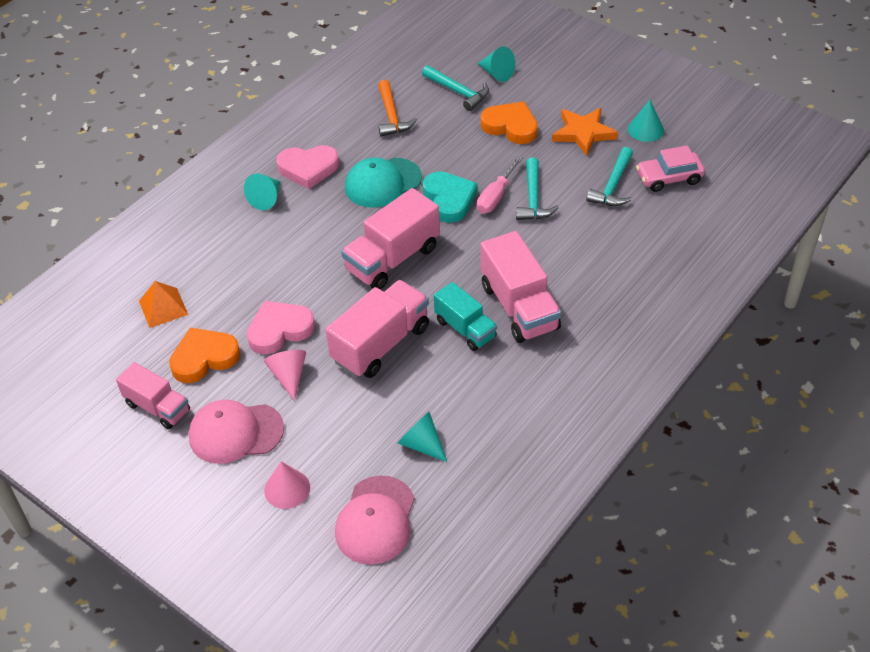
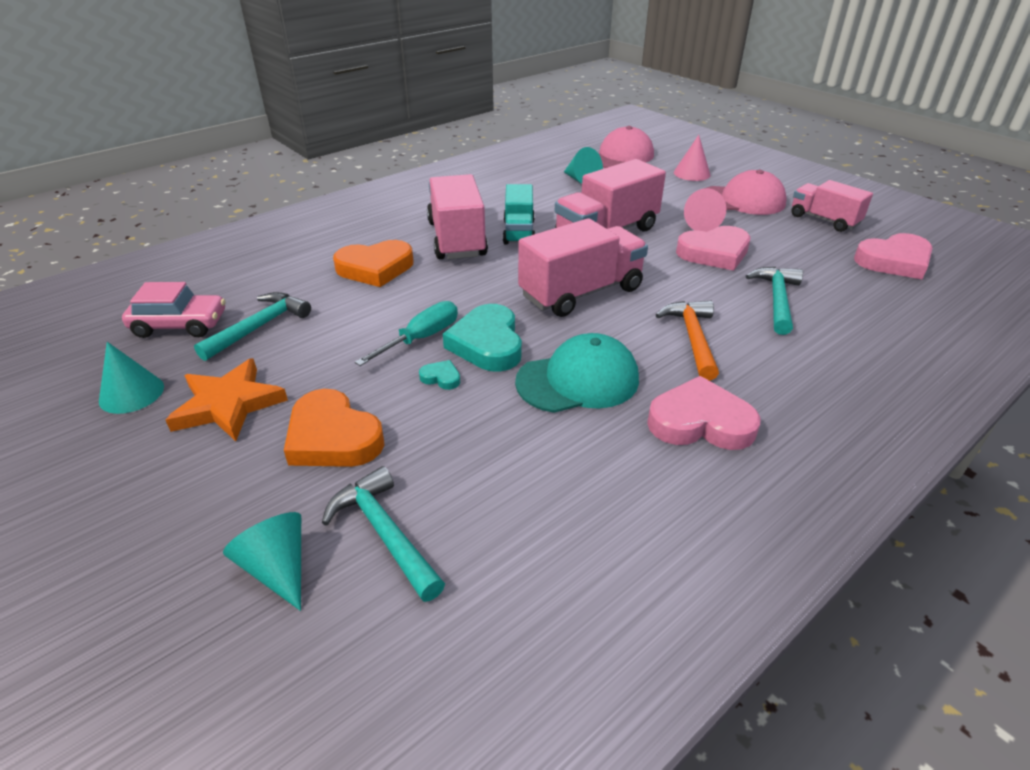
camera: 170 degrees left, 10 degrees down
orange pyramid [139,281,188,328] -> none
orange heart [169,328,241,383] -> orange heart moved to [333,240,414,287]
turquoise cone [244,174,281,210] -> none
orange hammer [378,80,417,137] -> orange hammer moved to [656,301,719,381]
turquoise truck [434,282,497,351] -> turquoise truck turned 150 degrees counterclockwise [503,184,535,245]
pink screwdriver [477,156,523,213] -> turquoise screwdriver [355,301,458,366]
turquoise hammer [516,158,559,220] -> turquoise hammer moved to [746,267,803,335]
none -> turquoise heart [419,360,460,390]
none -> pink heart [854,233,933,279]

